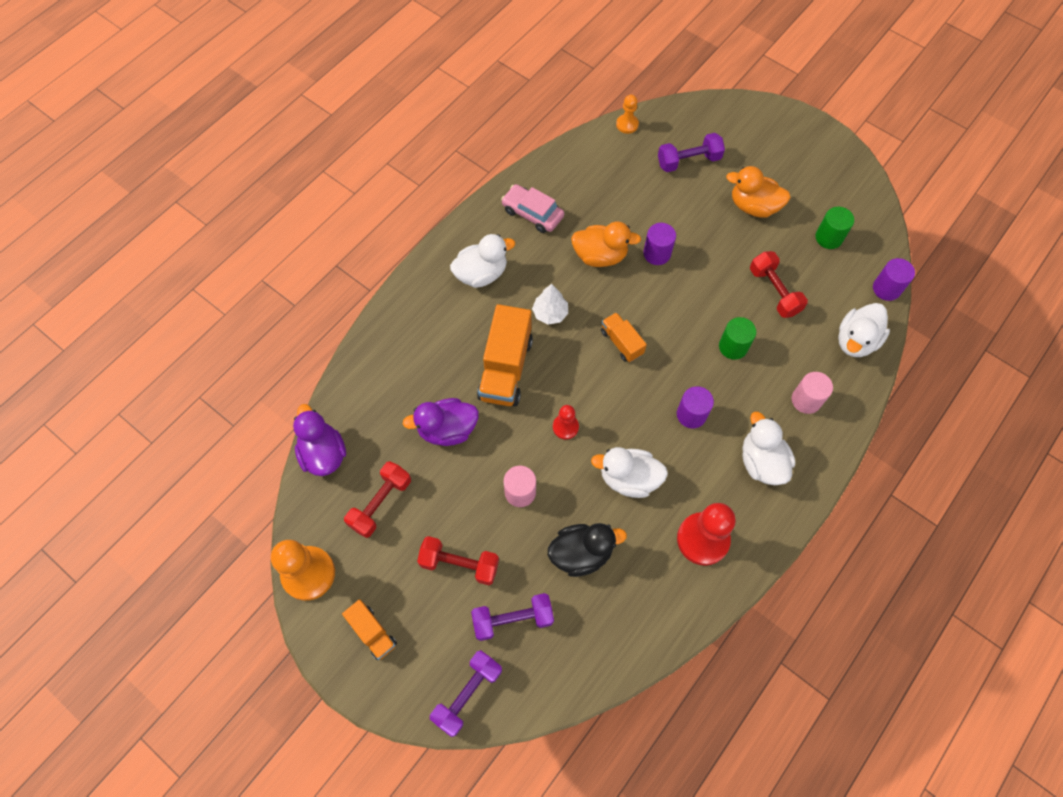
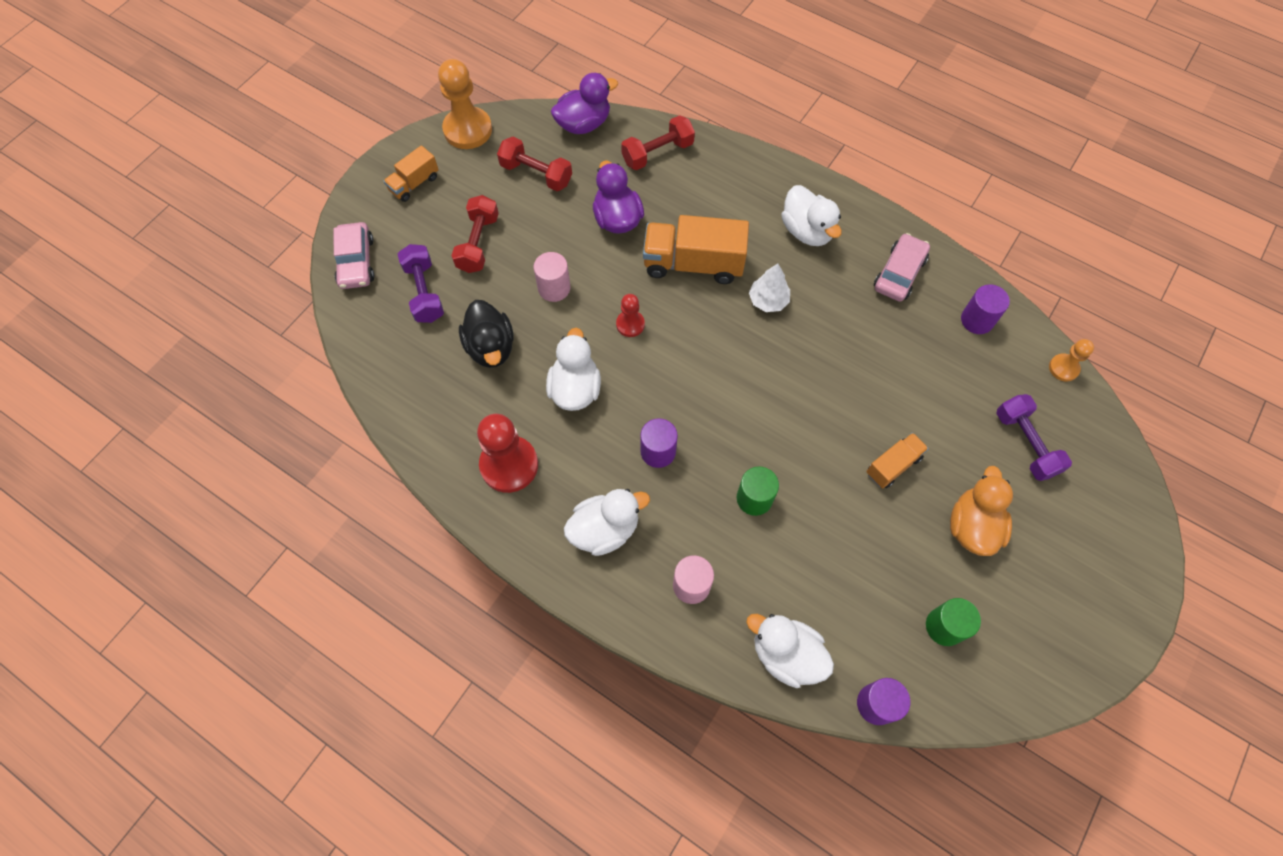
camera: 85 degrees right, 0 degrees up
purple dumbbell [430,650,502,737] -> pink car [334,222,374,289]
orange duck [571,221,641,267] -> none
orange truck [601,312,647,362] -> orange truck moved to [866,432,929,489]
purple cylinder [643,223,676,265] -> purple cylinder moved to [961,284,1010,334]
red dumbbell [750,251,808,318] -> red dumbbell moved to [621,115,695,170]

